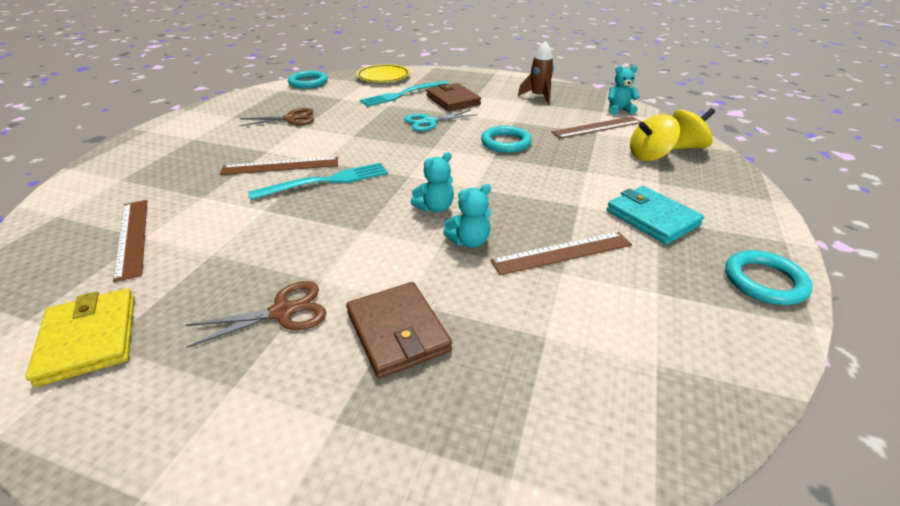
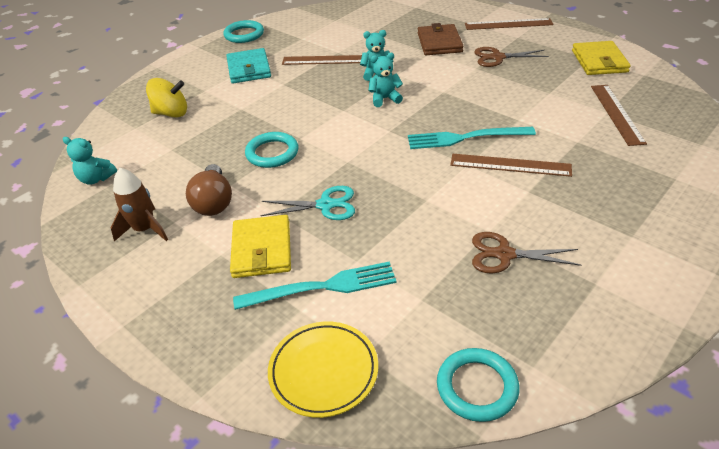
camera: 155 degrees left, 5 degrees up
brown wallet [426,83,481,111] -> yellow wallet [230,215,291,278]
brown ruler [551,116,641,139] -> brown ruler moved to [465,18,553,30]
yellow spinning top [672,108,715,149] -> none
none -> brown light bulb [186,164,232,216]

